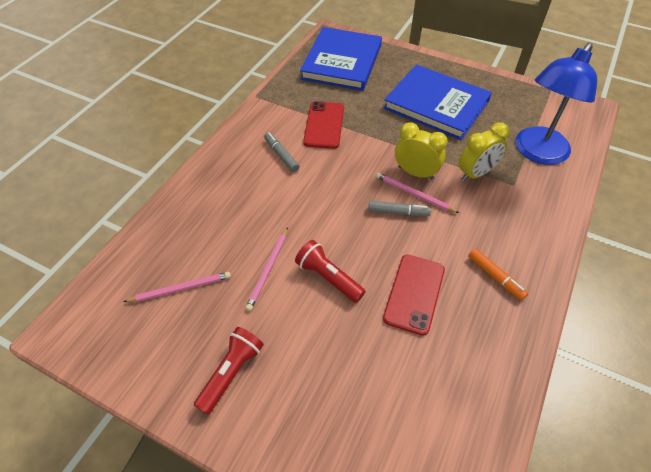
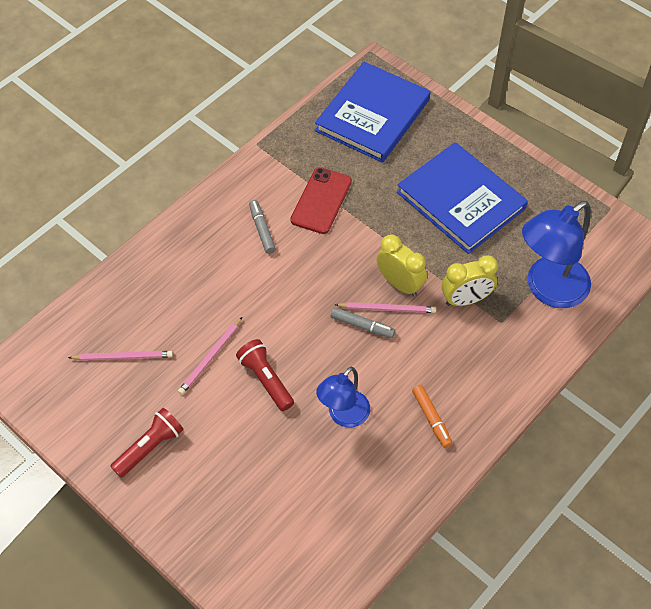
camera: 15 degrees right, 5 degrees up
pink pencil [376,173,459,213] -> pink pencil turned 135 degrees clockwise [335,302,436,313]
red phone [383,255,445,336] -> blue lamp [316,367,370,427]

